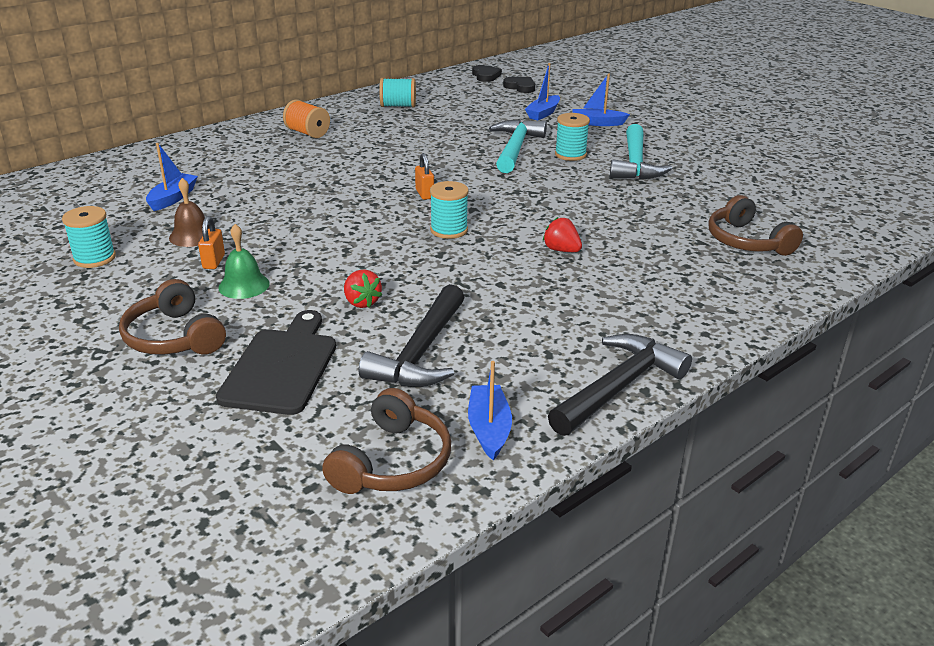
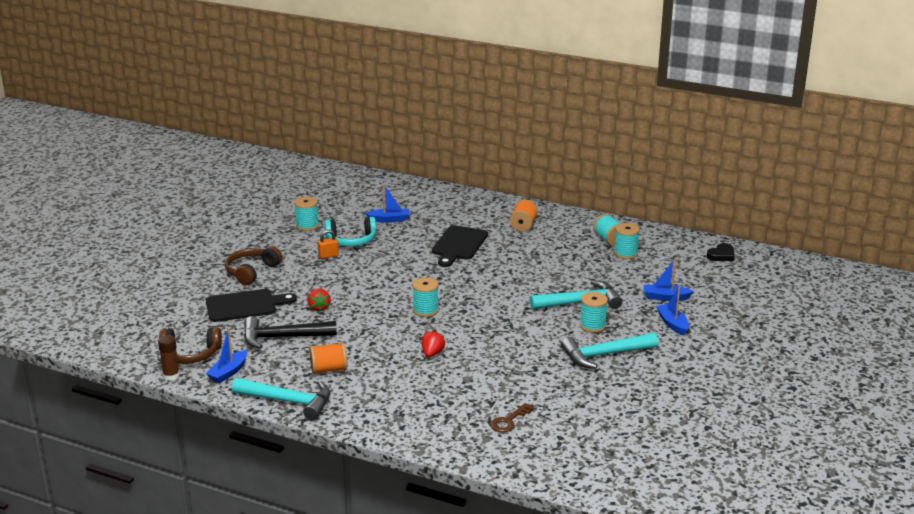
camera: 65 degrees right, 5 degrees down
brown bell [169,178,210,247] -> turquoise headphones [325,217,377,246]
green bell [218,224,270,299] -> none
red strawberry [344,269,382,308] -> red strawberry turned 45 degrees counterclockwise [308,289,331,312]
orange padlock [415,153,434,200] -> none
blue boat [468,361,512,460] -> blue boat turned 150 degrees clockwise [205,328,247,383]
black heart [503,77,535,93] -> none
black hammer [548,334,692,436] -> turquoise hammer [232,378,330,420]
brown headphones [708,195,803,256] -> brown key [490,403,534,432]
none -> brown glue stick [158,335,180,381]
none -> orange spool [309,342,347,374]
none -> black cutting board [432,225,488,267]
none -> turquoise spool [614,223,640,259]

